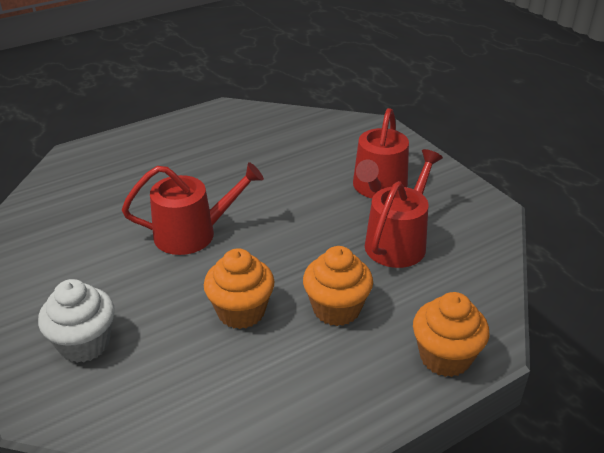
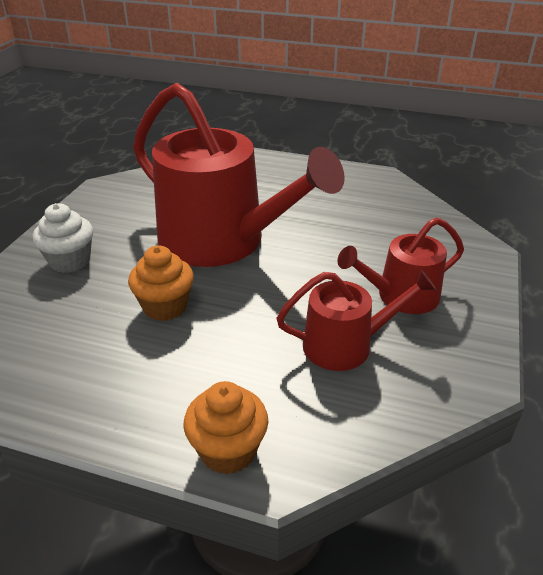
camera: 50 degrees right, 0 degrees up
red watering can [122,162,264,255] -> red watering can [133,83,345,267], size x1.96
orange cupcake [303,246,373,326] -> none

